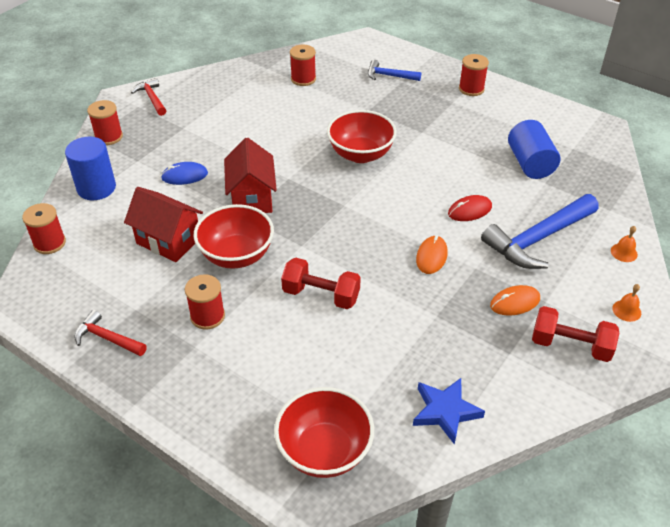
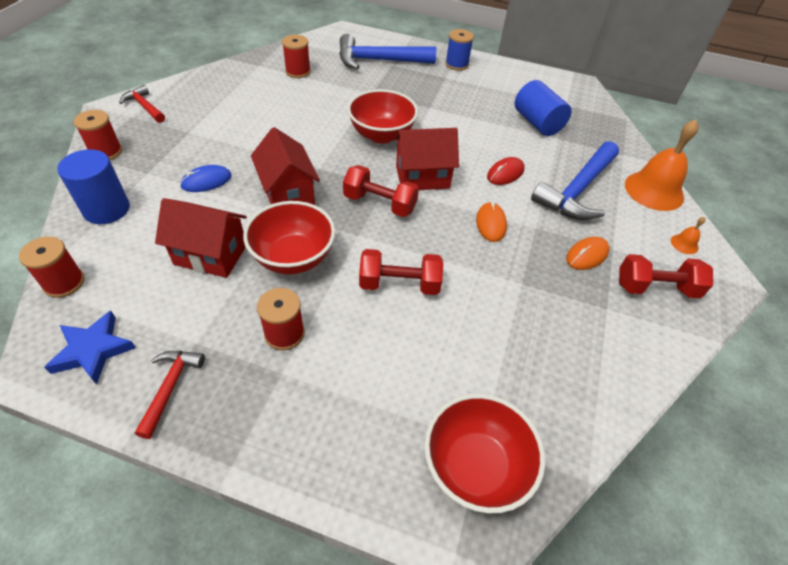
camera: 20 degrees left, 5 degrees up
red hammer [74,310,147,356] -> red hammer turned 90 degrees clockwise [135,351,205,439]
blue hammer [368,60,421,81] -> blue hammer [339,34,436,69], size x1.88
blue star [413,378,485,445] -> blue star moved to [44,311,136,385]
red spool [459,54,489,96] -> blue spool [445,29,474,71]
orange bell [611,226,638,262] -> orange bell [625,120,699,211], size x2.36
none -> red dumbbell [343,165,419,217]
none -> red house [394,128,459,190]

